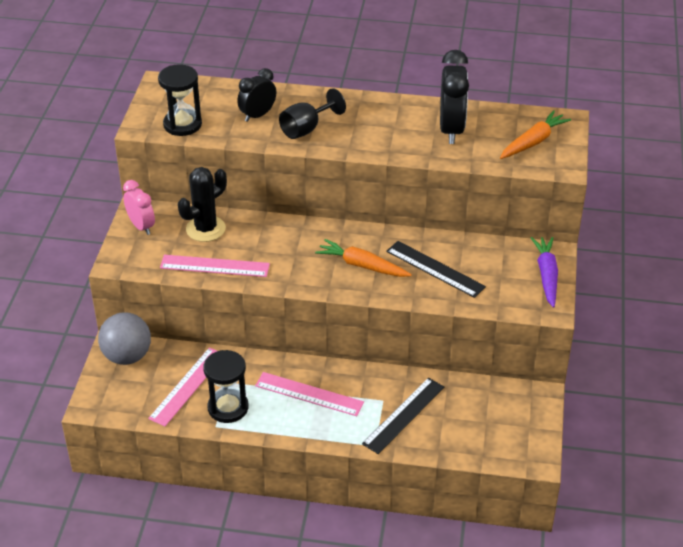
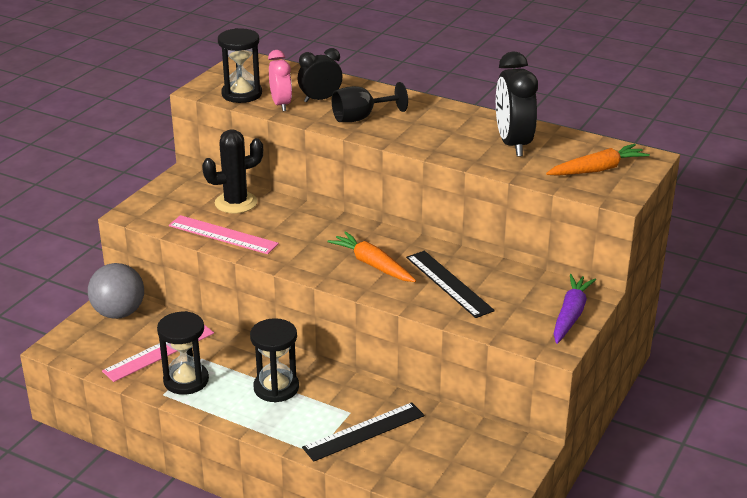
camera: 20 degrees right, 10 degrees down
pink clock [123,180,155,235] -> pink clock moved to [268,50,292,111]
pink ruler [255,372,364,416] -> black hourglass [250,318,299,403]
black clock [440,50,469,144] -> black clock turned 150 degrees clockwise [496,51,538,157]

